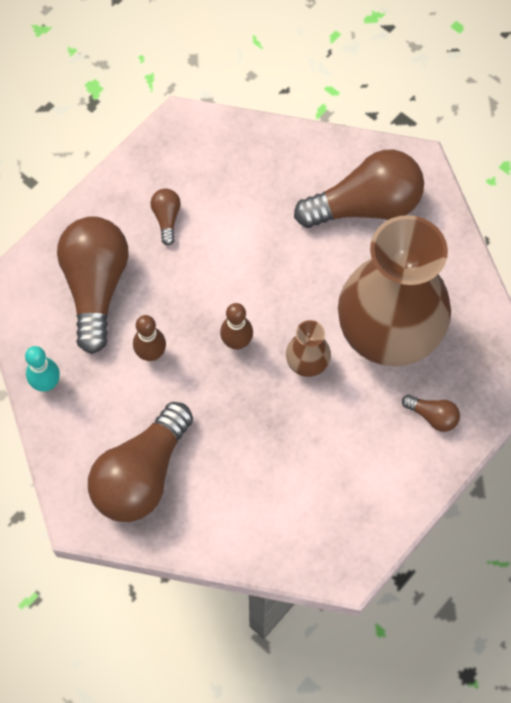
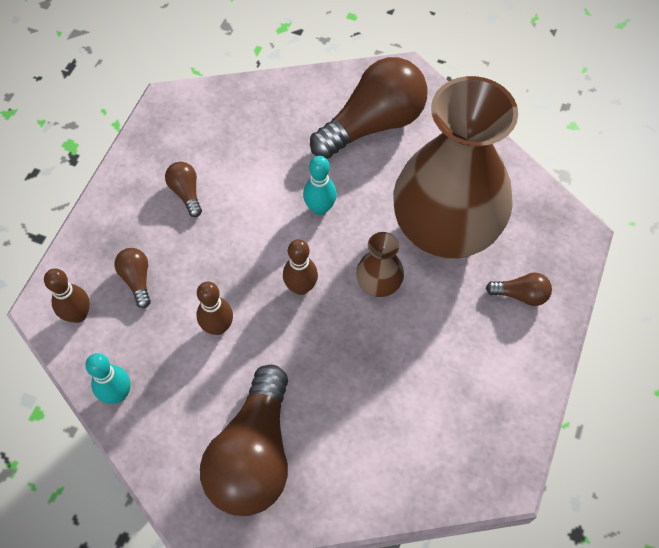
camera: 20 degrees left, 5 degrees down
brown light bulb [57,216,129,354] -> brown light bulb [114,248,151,308], size x0.44
none -> brown bowling pin [44,269,90,323]
none -> turquoise bowling pin [303,156,337,215]

